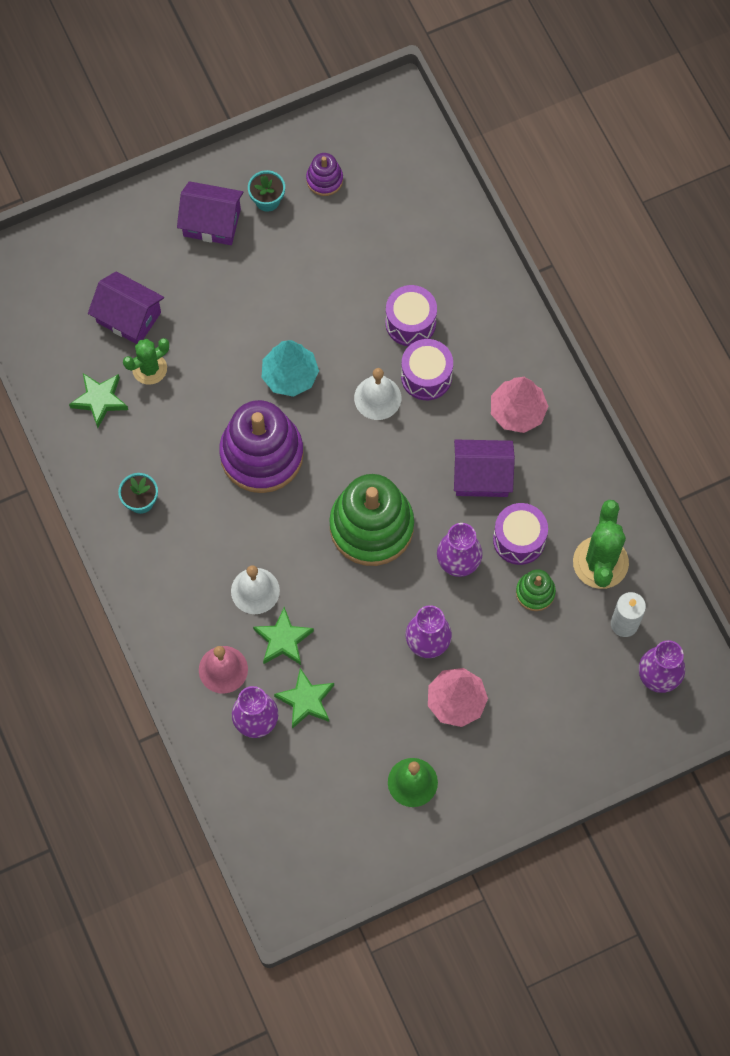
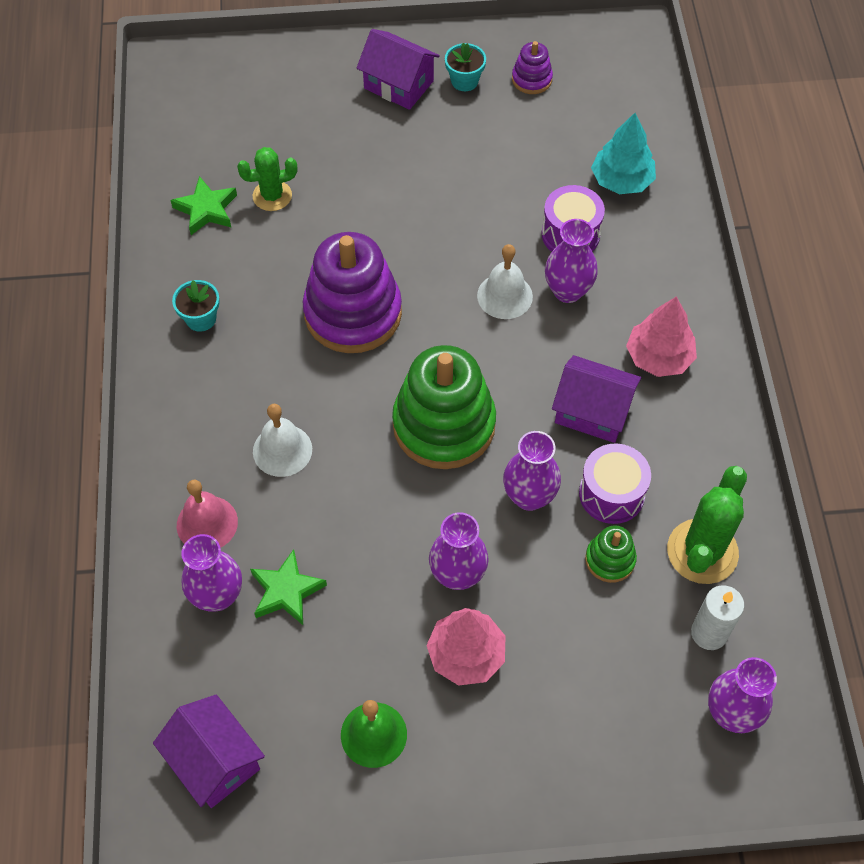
camera: 20 degrees right, 10 degrees down
purple house [88,271,164,344] -> purple house moved to [153,694,265,808]
green star [253,607,314,665] -> none
turquoise tree [261,340,319,397] -> turquoise tree moved to [591,113,656,194]
purple drum [401,339,453,400] -> purple vase [545,219,598,303]

